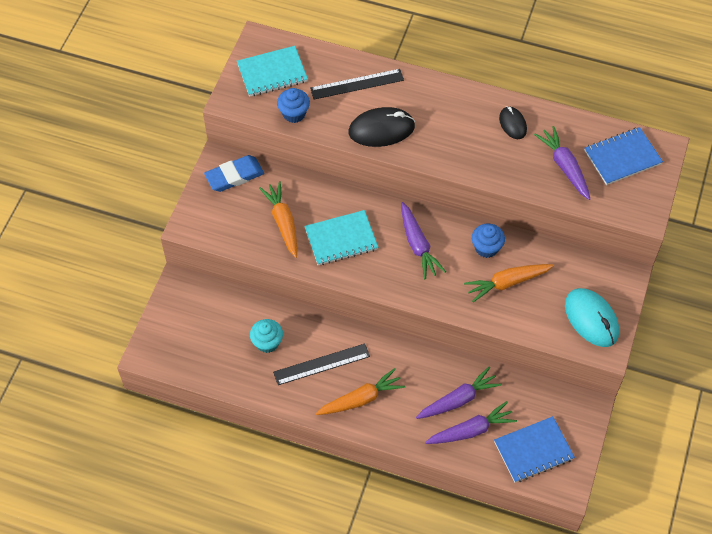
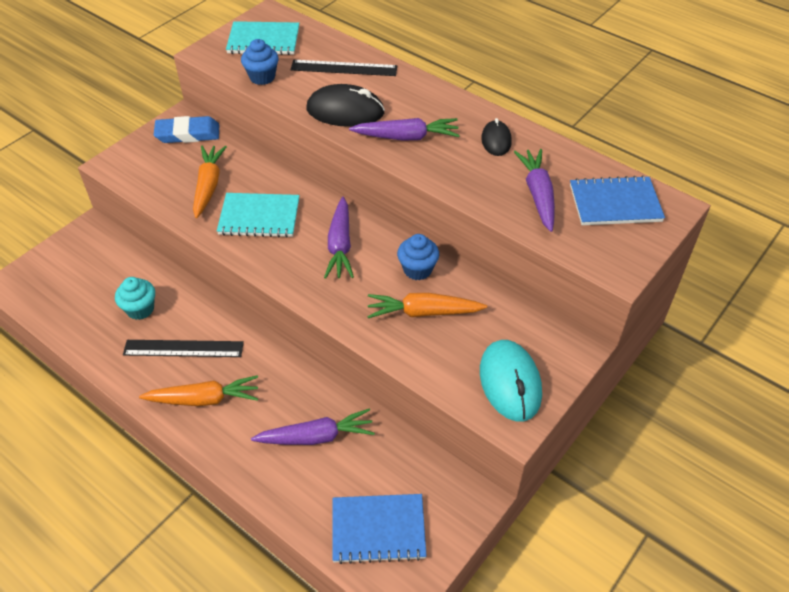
camera: 20 degrees right, 10 degrees down
purple carrot [425,401,517,444] -> purple carrot moved to [349,118,460,141]

